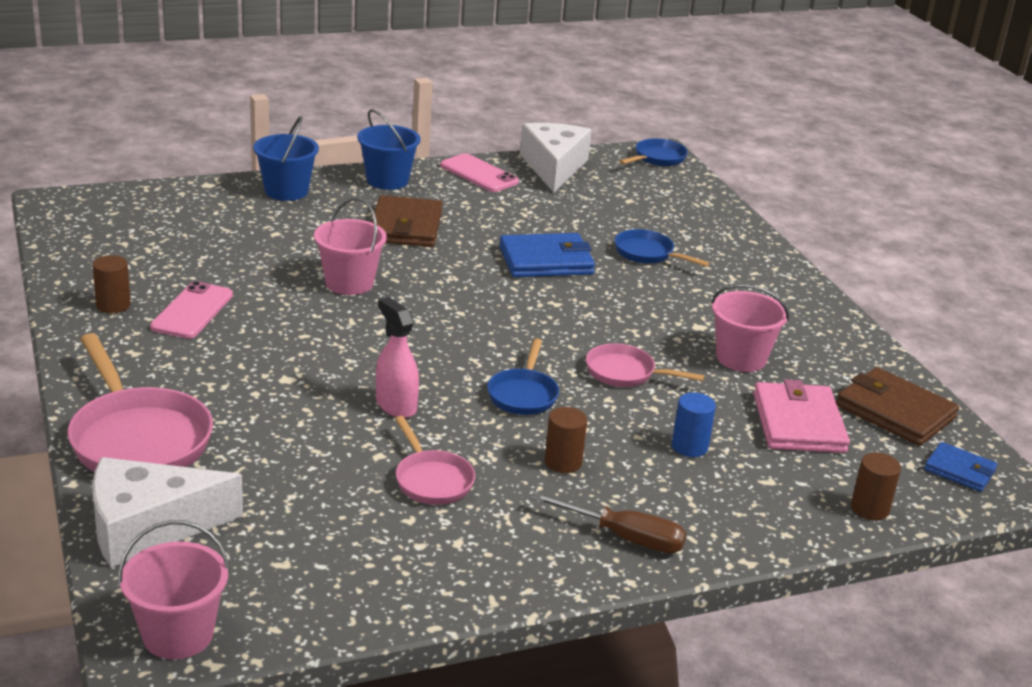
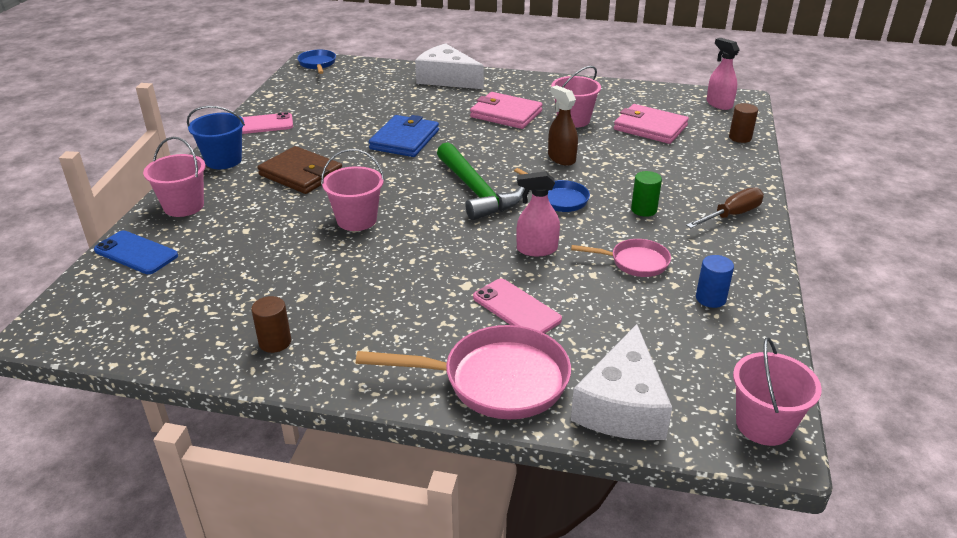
camera: 55 degrees left, 5 degrees up
pink phone [150,281,233,339] -> pink phone moved to [473,279,562,334]
blue bucket [253,116,319,201] -> pink bucket [143,137,206,217]
white cheese [520,123,591,192] -> white cheese moved to [415,44,483,89]
brown cylinder [545,407,587,473] -> green cylinder [631,171,662,217]
pink pan [586,344,704,387] -> brown spray bottle [548,85,578,166]
blue pan [614,229,709,267] -> none
blue cylinder [672,393,716,457] -> blue cylinder moved to [696,255,734,308]
brown wallet [836,367,959,446] -> none
blue wallet [924,442,997,492] -> pink spray bottle [706,38,740,110]
none -> blue phone [94,231,178,274]
none -> green hammer [437,142,525,220]
none -> pink wallet [470,92,543,129]

